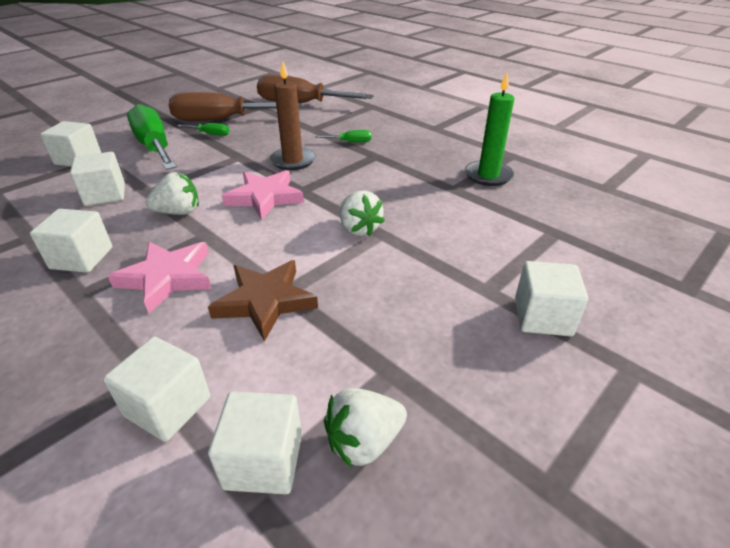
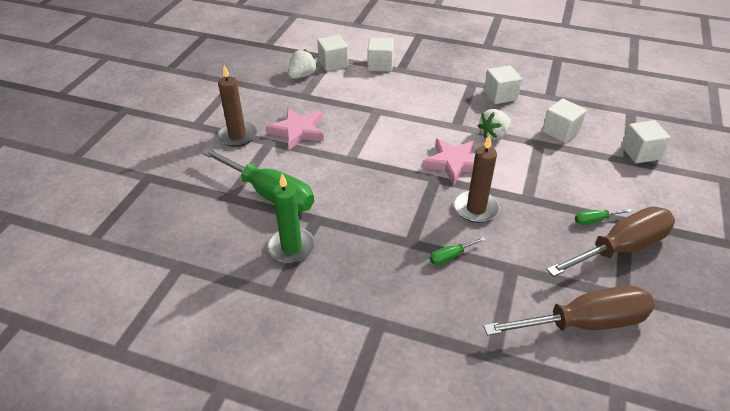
camera: 155 degrees right, 5 degrees up
pink star [108,241,211,314] -> pink star moved to [266,108,324,150]
green screwdriver [127,104,177,170] -> green screwdriver moved to [201,148,314,212]
brown star [208,260,318,342] -> none
white strawberry [340,190,385,237] -> none
white cube [515,261,588,336] -> brown candle [217,65,257,147]

